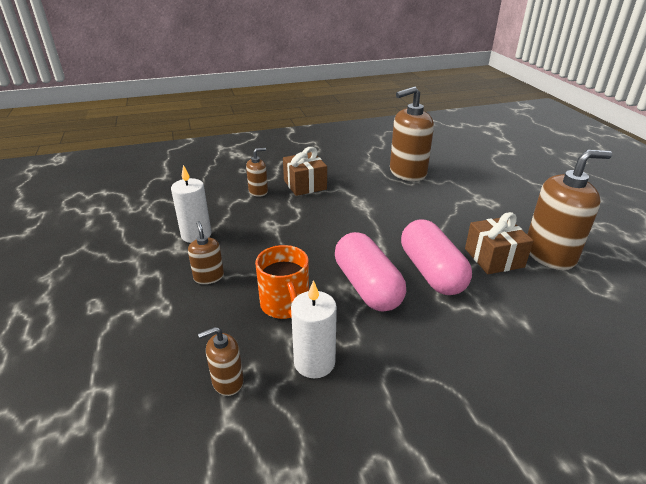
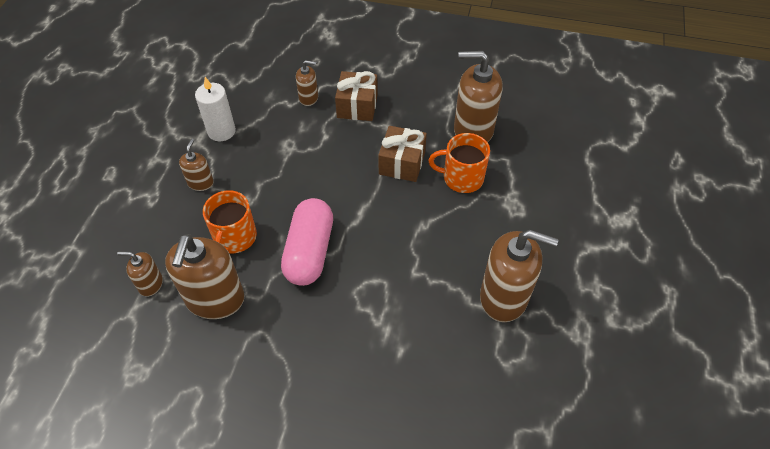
camera: 30 degrees right, 20 degrees up
white candle [291,280,337,378] -> brown soap dispenser [165,234,245,319]
pink capsule [401,219,472,295] -> none
brown gift [465,212,533,274] -> brown gift moved to [378,126,427,182]
none -> orange mug [429,133,490,193]

